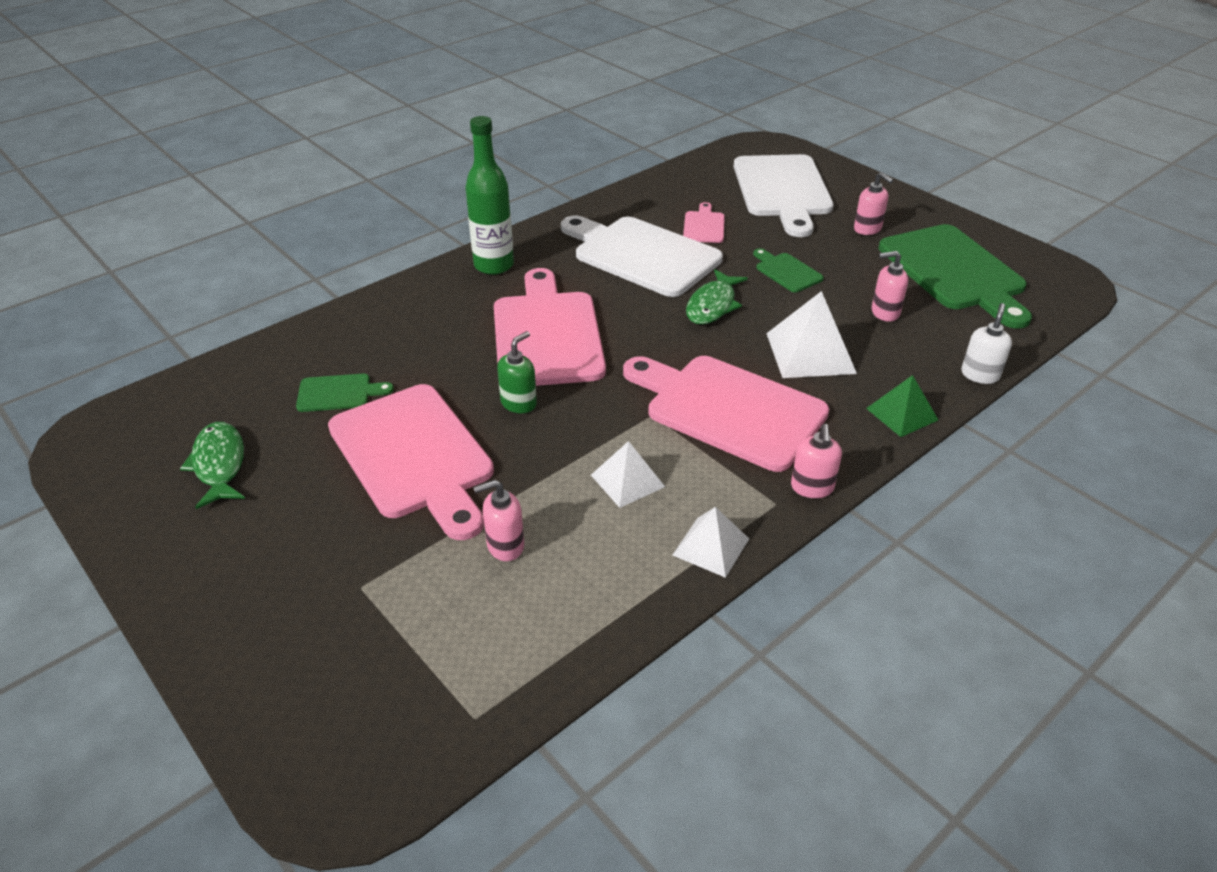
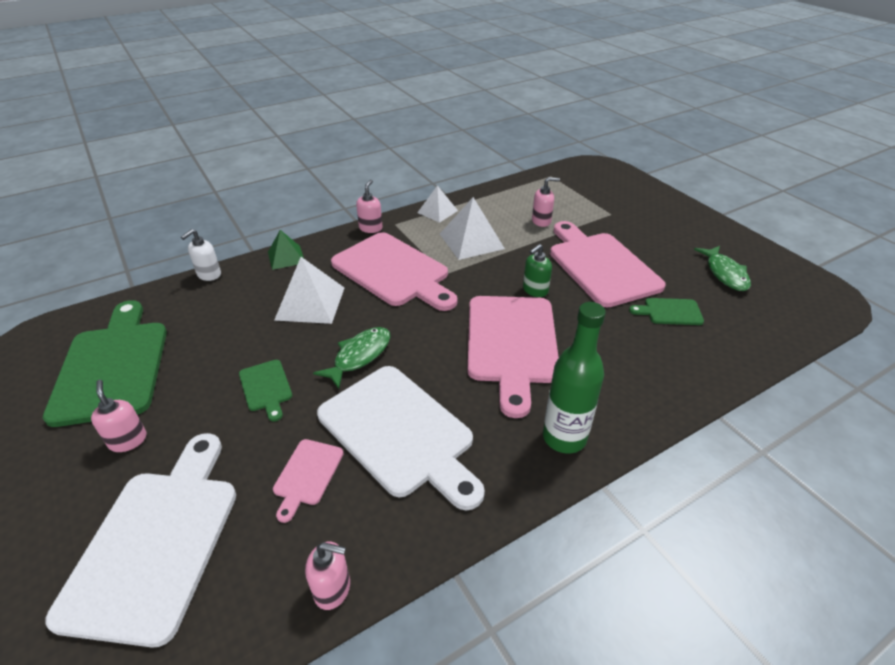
camera: 170 degrees left, 0 degrees up
white pyramid [591,441,665,508] -> white pyramid [440,197,505,260], size x1.59
pink soap dispenser [872,251,908,322] -> pink soap dispenser moved to [305,542,350,610]

